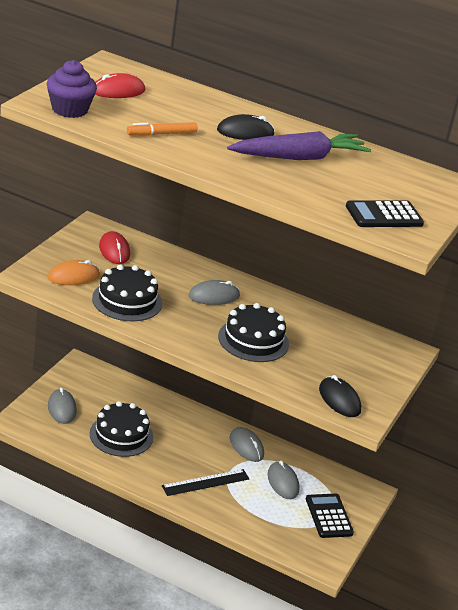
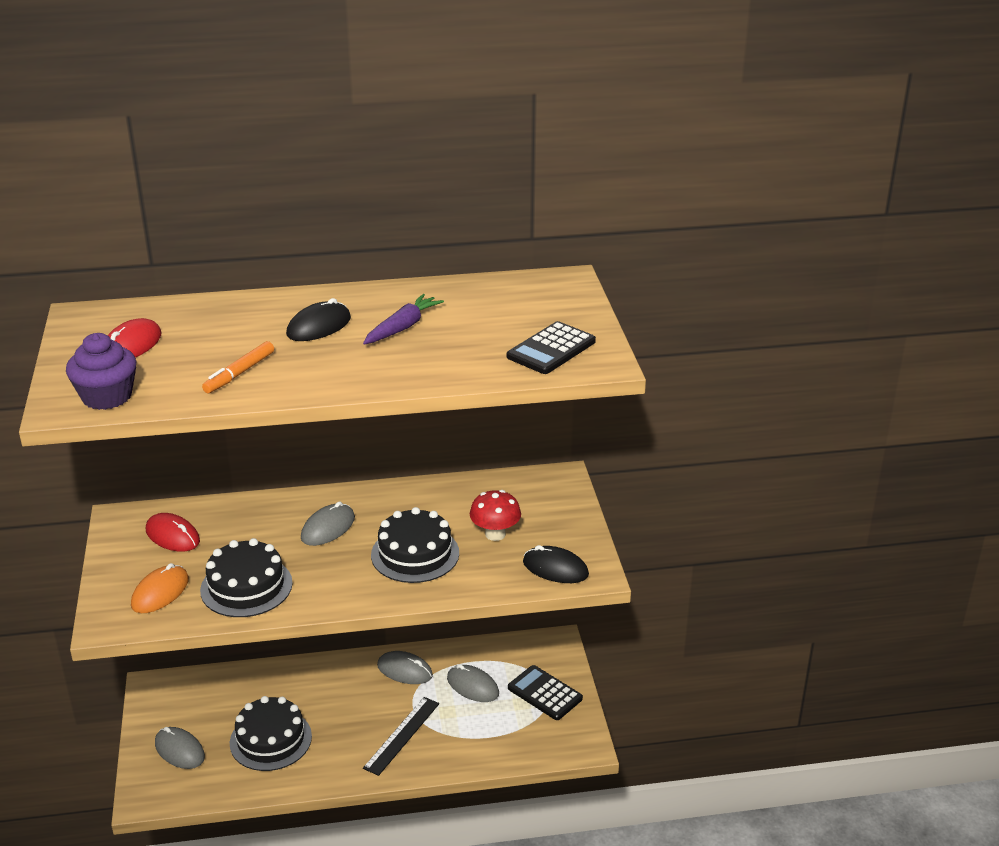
camera: 30 degrees left, 0 degrees up
purple carrot [227,131,371,160] -> purple carrot [363,294,444,345], size x0.61
none -> red mushroom [470,490,521,541]

